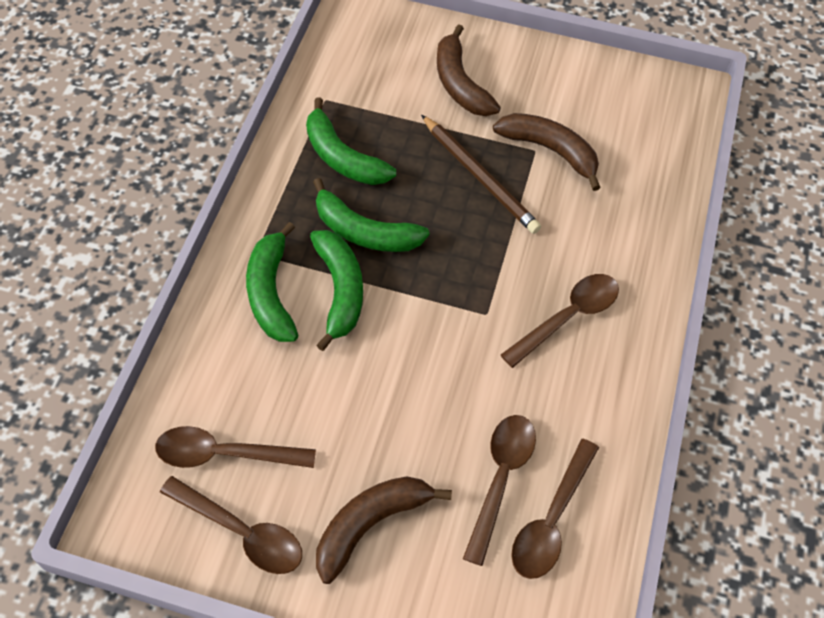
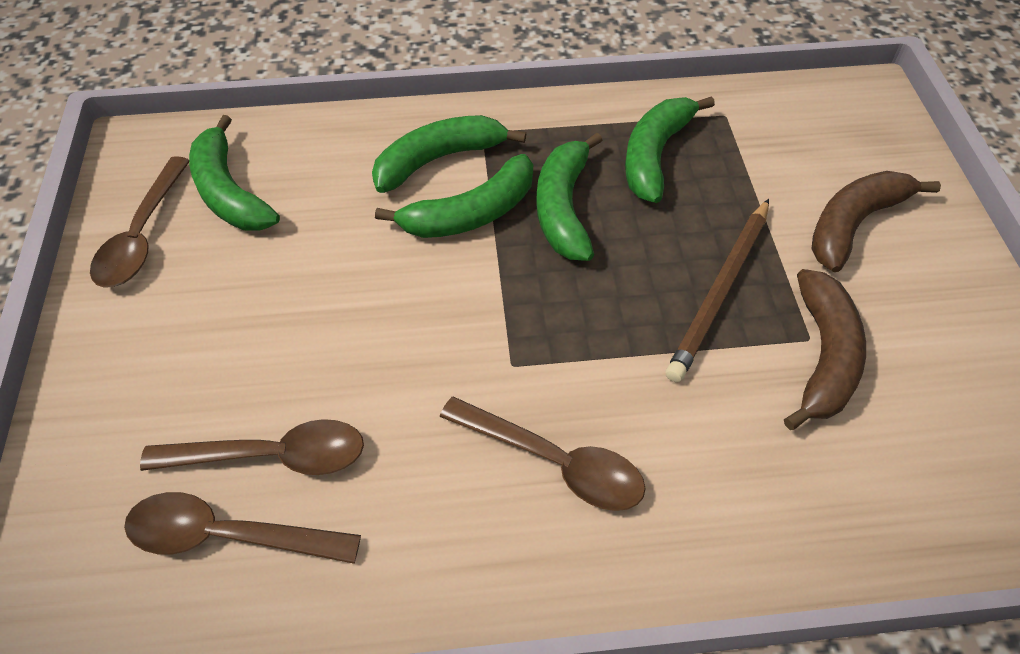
camera: 70 degrees right, 5 degrees down
brown spoon [155,426,316,468] -> green banana [189,115,280,231]
brown banana [316,476,452,584] -> none

